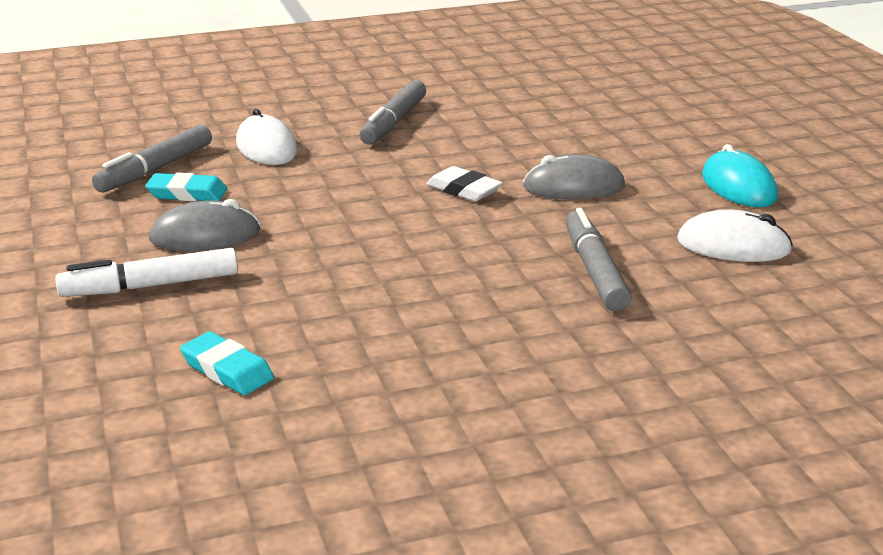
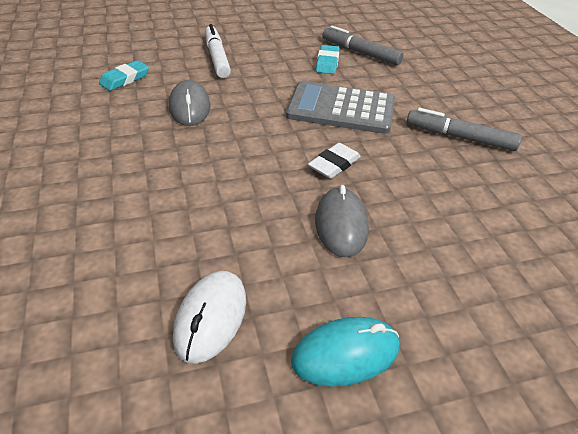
camera: 90 degrees right, 15 degrees up
grey mouse [149,199,260,251] -> grey mouse moved to [169,80,211,126]
white mouse [236,109,298,165] -> none
grey marker [566,208,632,311] -> none
none -> grey calculator [286,81,395,134]

